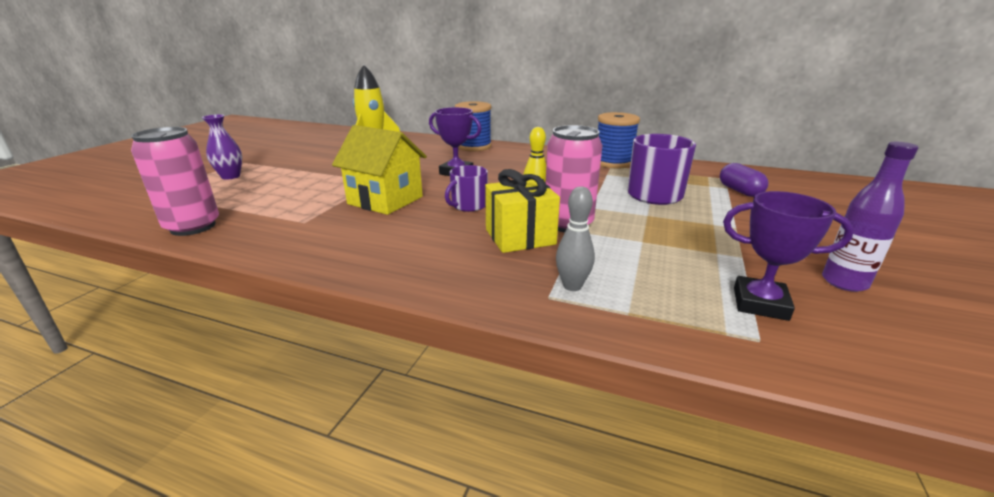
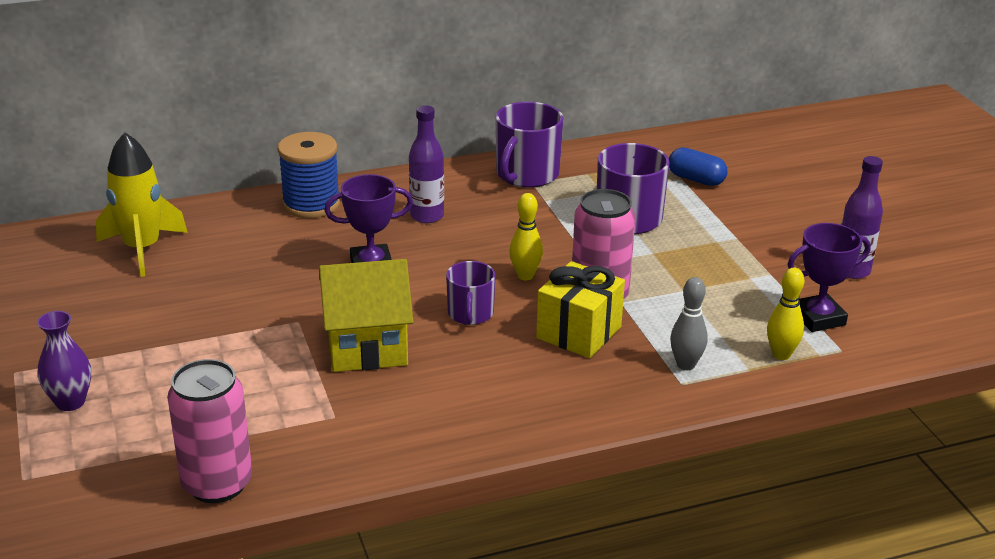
camera: 40 degrees left, 5 degrees up
blue spool [598,112,640,169] -> purple mug [496,102,563,188]
purple capsule [720,163,768,197] -> blue capsule [669,147,727,186]
none -> purple bottle [409,105,444,223]
none -> yellow bowling pin [767,268,804,360]

